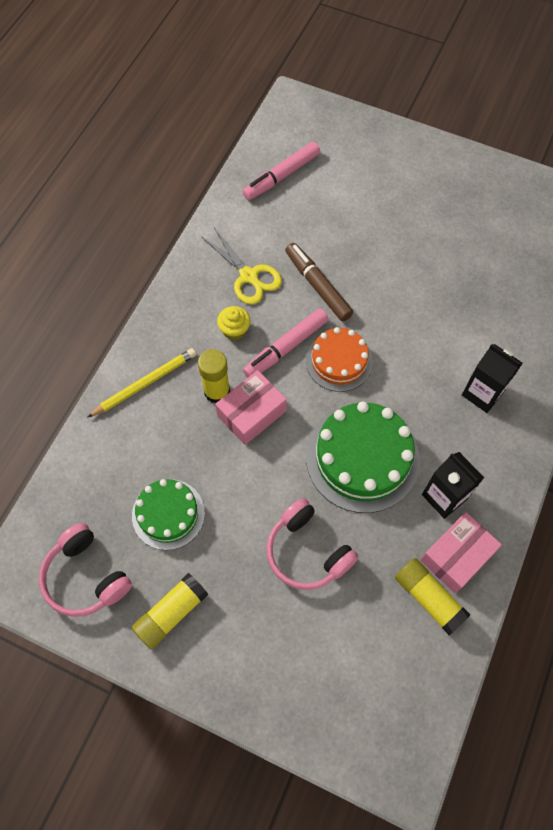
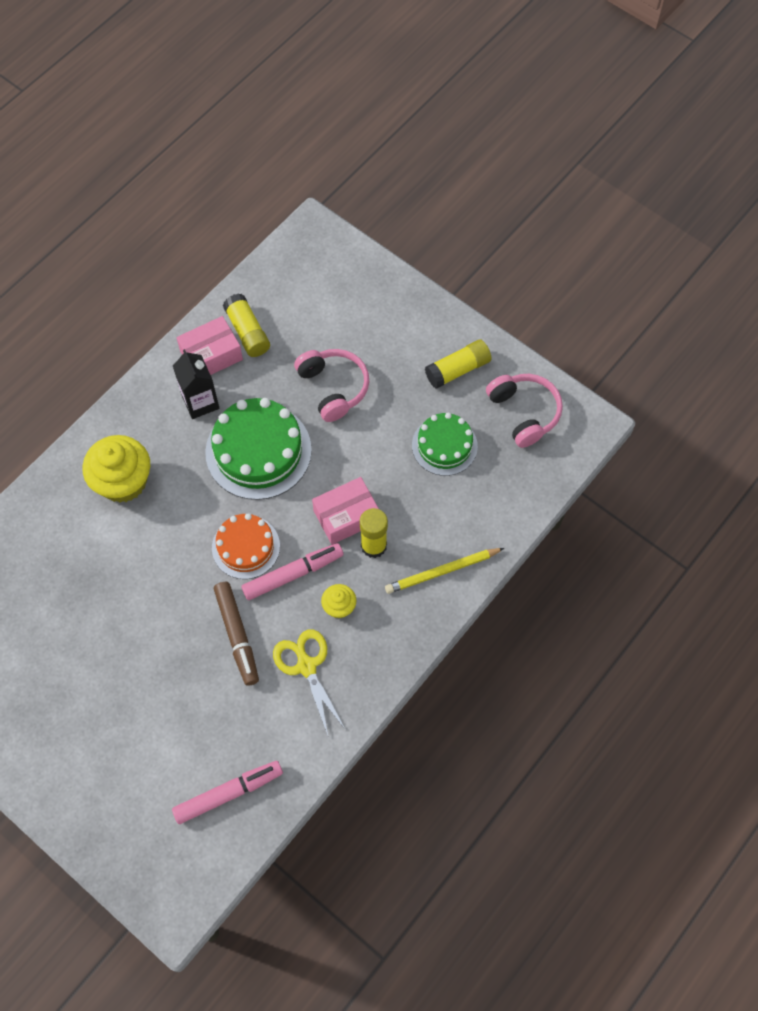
camera: 165 degrees left, 0 degrees up
black carton [462,344,523,413] -> yellow cupcake [83,435,150,503]

